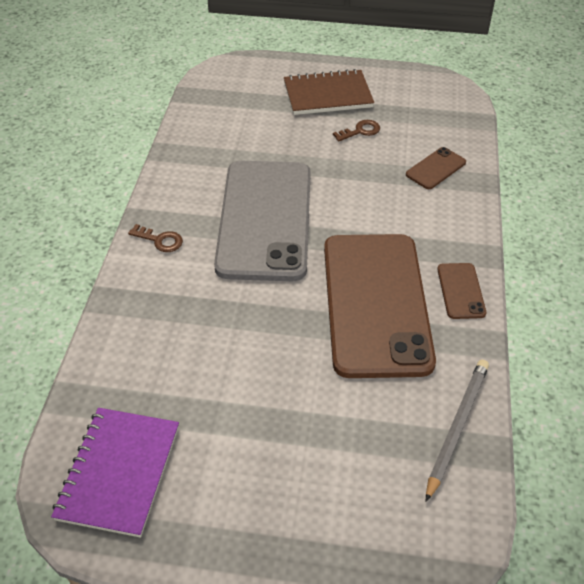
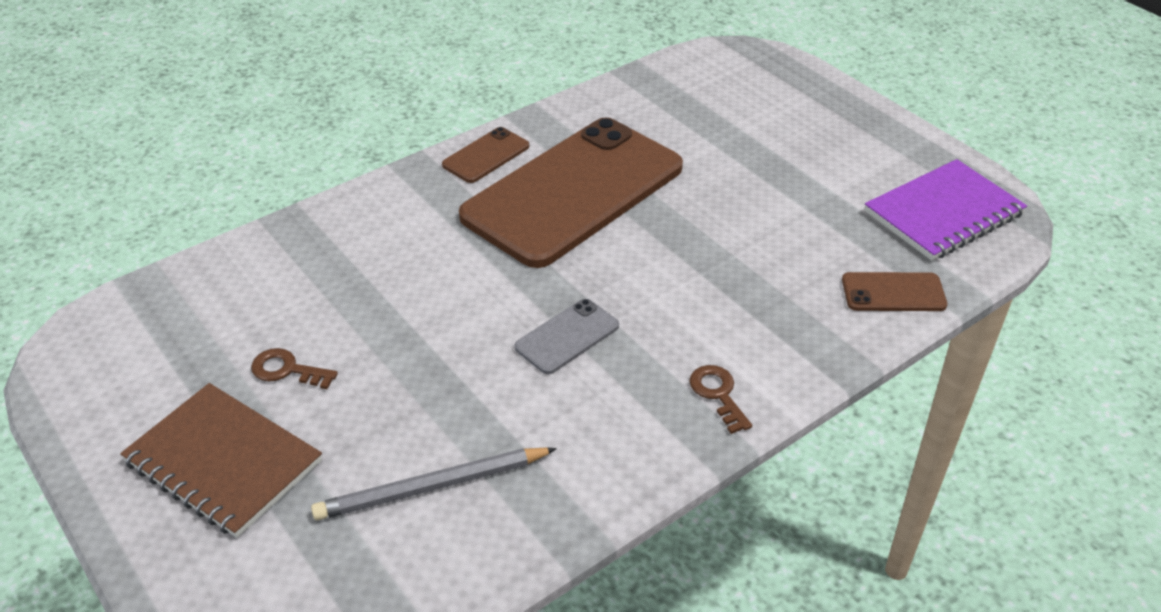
camera: 135 degrees left, 5 degrees down
grey phone [214,161,311,281] -> grey phone [514,299,619,374], size x0.40
brown phone [406,147,466,189] -> brown phone moved to [842,272,947,311]
grey pencil [426,360,489,502] -> grey pencil moved to [311,447,557,521]

